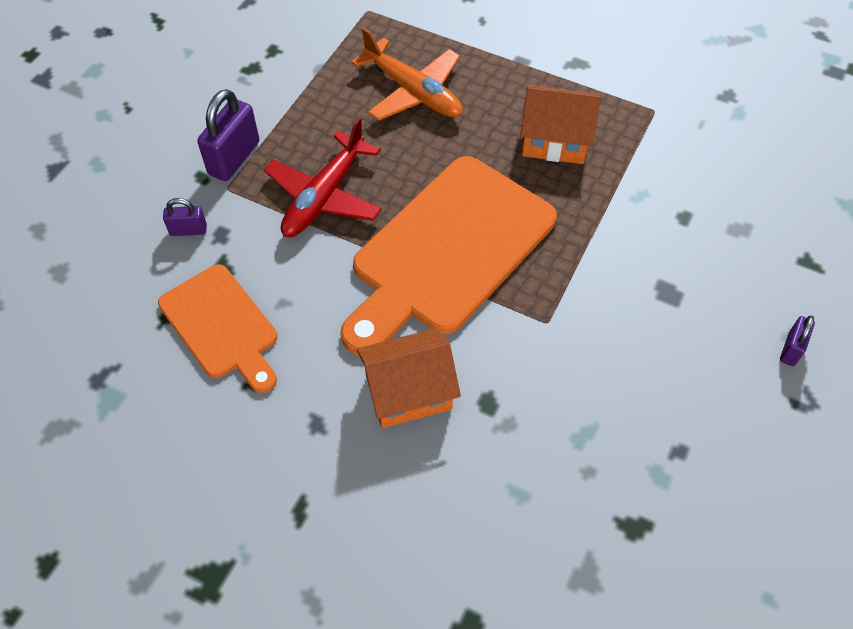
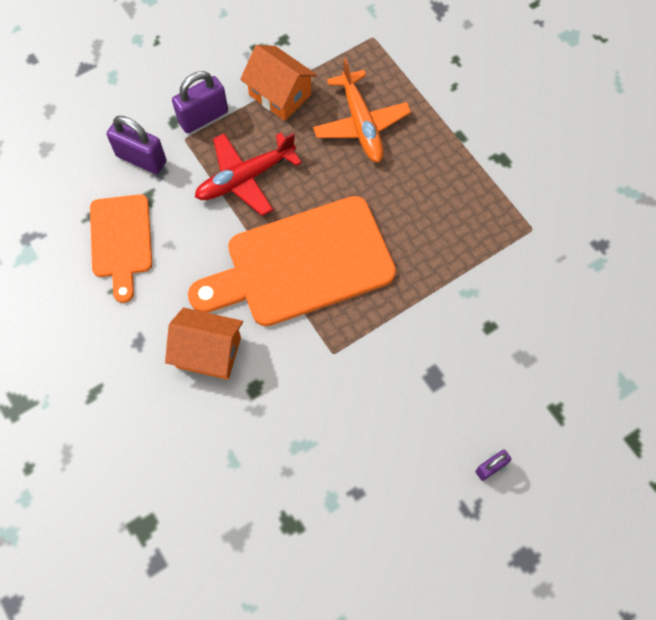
camera: 30 degrees right, 10 degrees up
purple padlock [163,198,207,236] -> purple padlock [107,116,166,174], size x1.82
orange house [520,86,601,164] -> orange house moved to [240,45,317,121]

